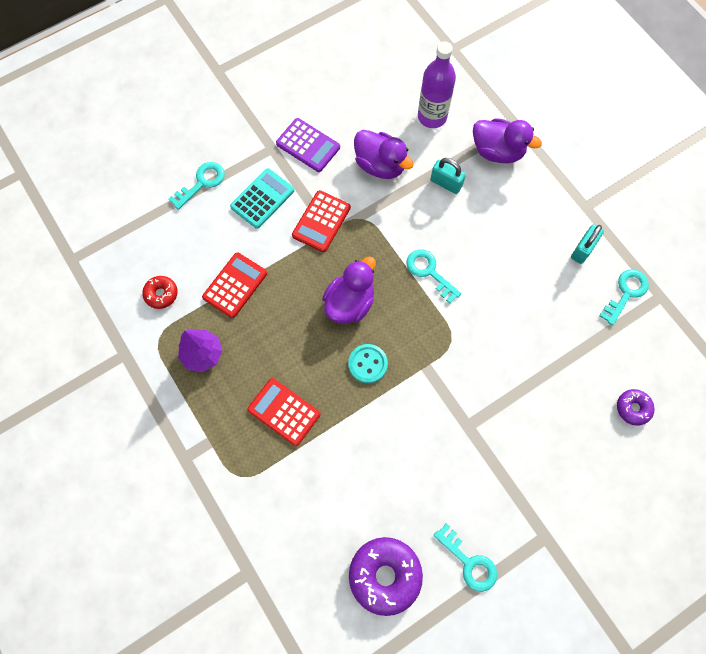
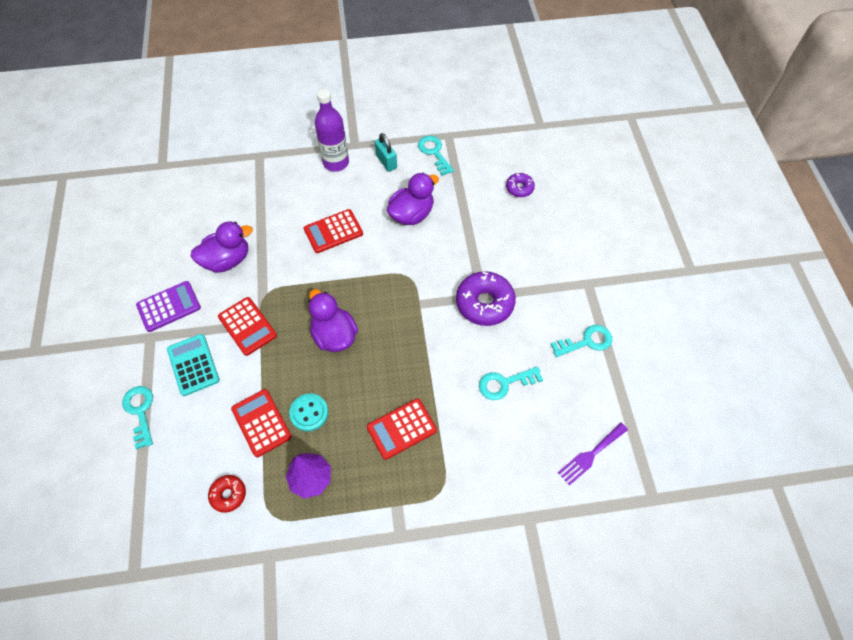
camera: 65 degrees left, 10 degrees down
turquoise button [348,344,388,383] -> turquoise button moved to [289,394,328,431]
purple donut [349,537,423,616] -> purple donut moved to [456,271,516,326]
turquoise key [406,249,462,304] -> turquoise key moved to [479,366,543,400]
purple bottle [418,41,456,128] -> purple bottle moved to [315,89,349,172]
turquoise padlock [430,158,466,194] -> none
purple duck [473,118,542,163] -> purple duck moved to [387,173,439,225]
none -> red calculator [304,209,363,253]
none -> purple fork [558,423,628,486]

